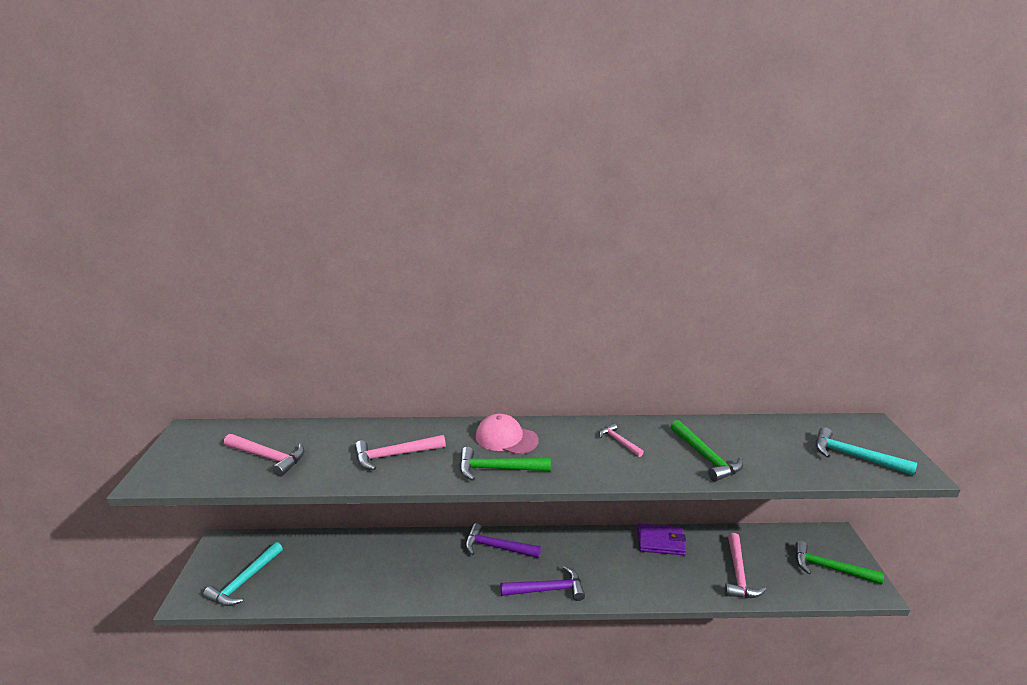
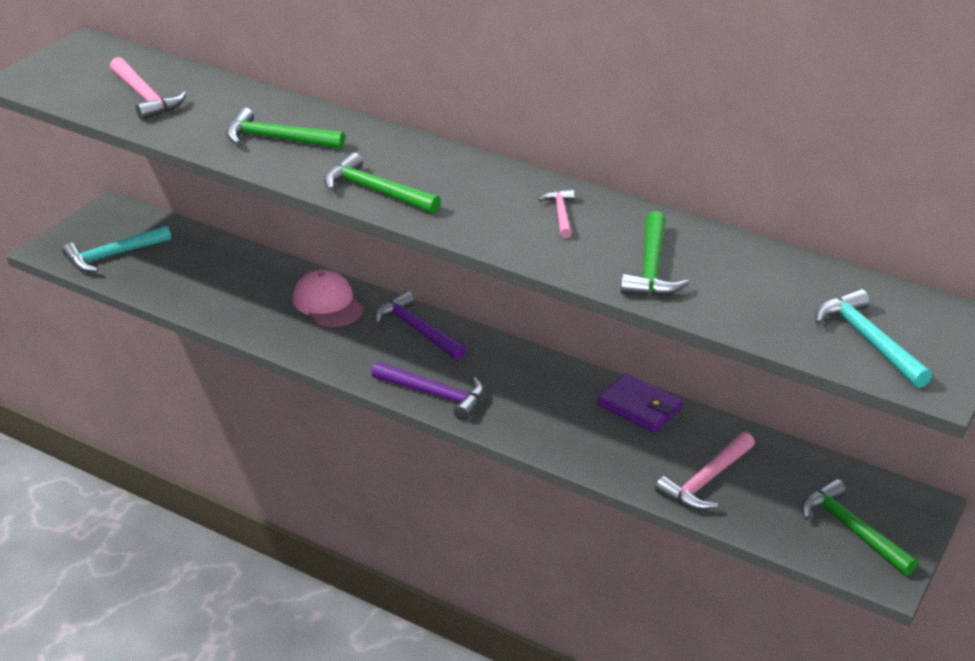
camera: 30 degrees right, 10 degrees up
pink hammer [354,435,446,470] -> green hammer [226,107,345,149]
pink cap [476,414,539,455] -> pink cap moved to [293,269,363,327]

